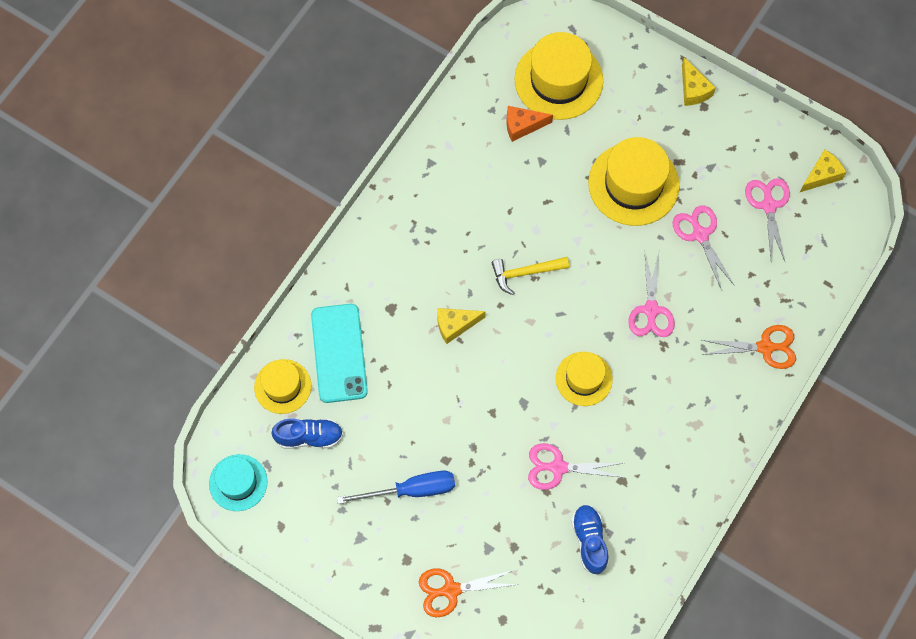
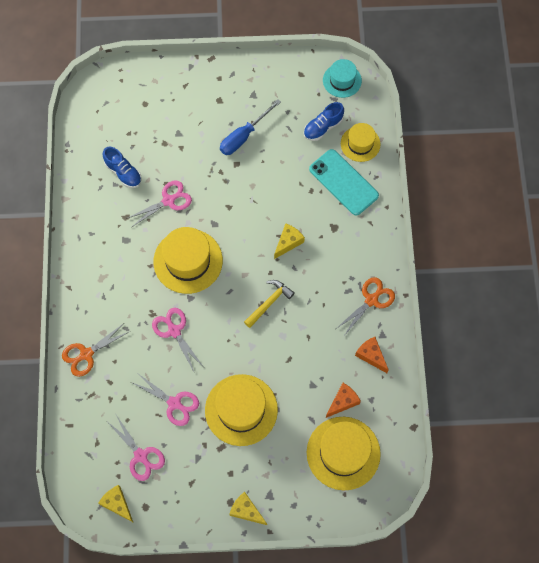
camera: 145 degrees right, 0 degrees up
orange scissors [419,569,519,618] -> orange scissors moved to [337,277,395,336]
yellow hat [556,352,613,406] -> yellow hat [153,227,223,294], size x1.67
yellow cheese [799,150,846,193] -> yellow cheese turned 120 degrees clockwise [98,485,134,523]
none -> orange cheese [355,337,389,373]

